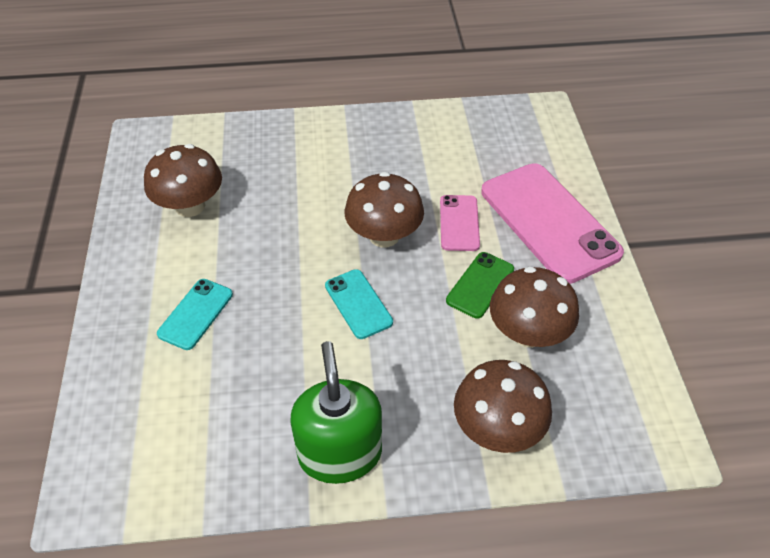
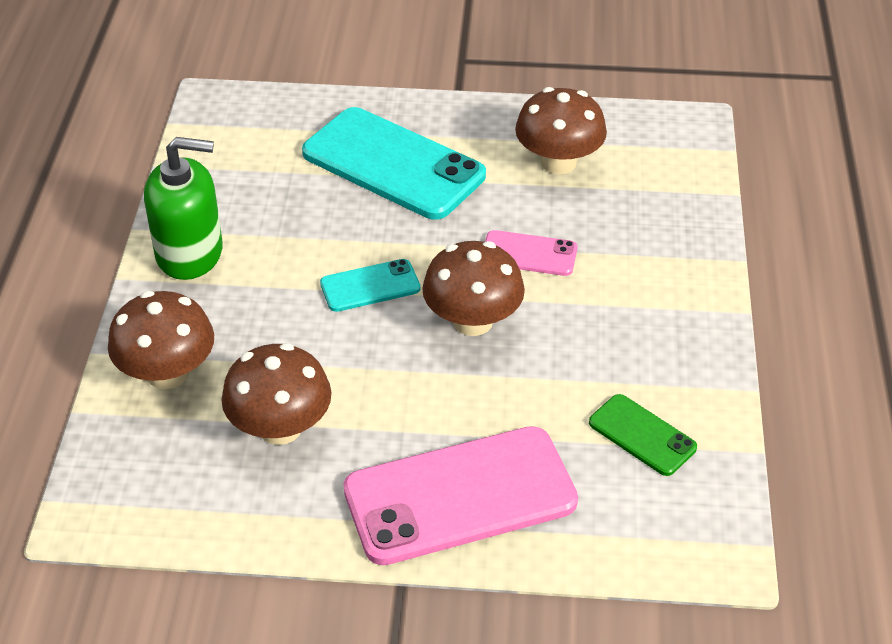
camera: 100 degrees right, 5 degrees down
turquoise phone [157,279,233,350] -> turquoise phone [302,107,486,220], size x2.04
pink phone [440,195,480,251] -> pink phone moved to [485,230,577,276]
green phone [446,252,514,319] -> green phone moved to [589,394,697,476]

